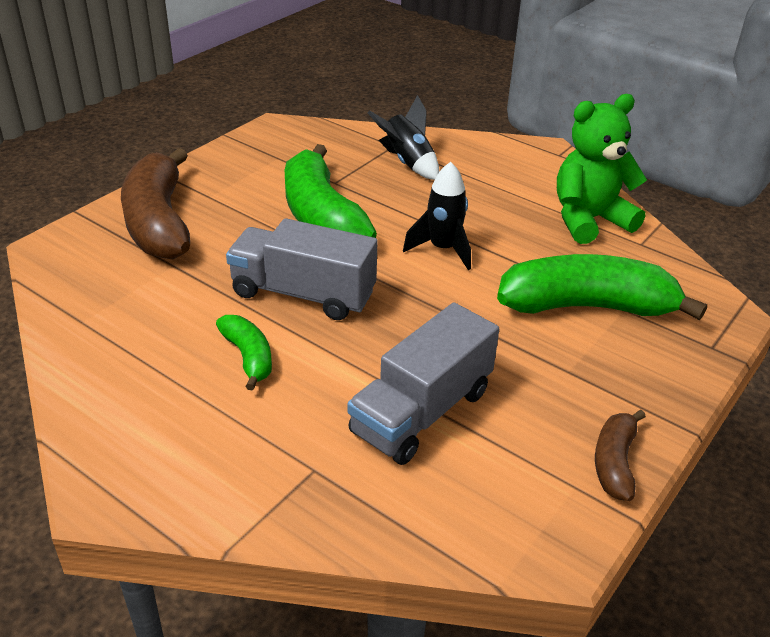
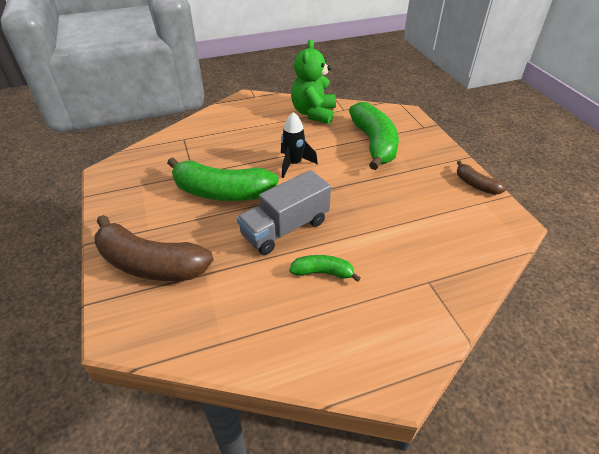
camera: 55 degrees left, 5 degrees up
grey truck [347,303,499,465] -> none
black rocket [367,95,439,180] -> none
green banana [497,254,707,320] -> green banana turned 135 degrees clockwise [349,102,399,170]

